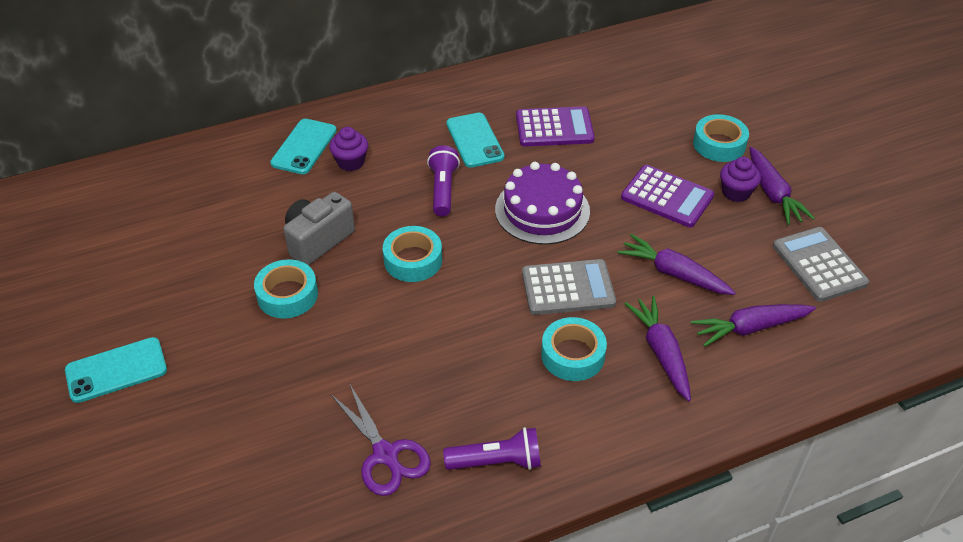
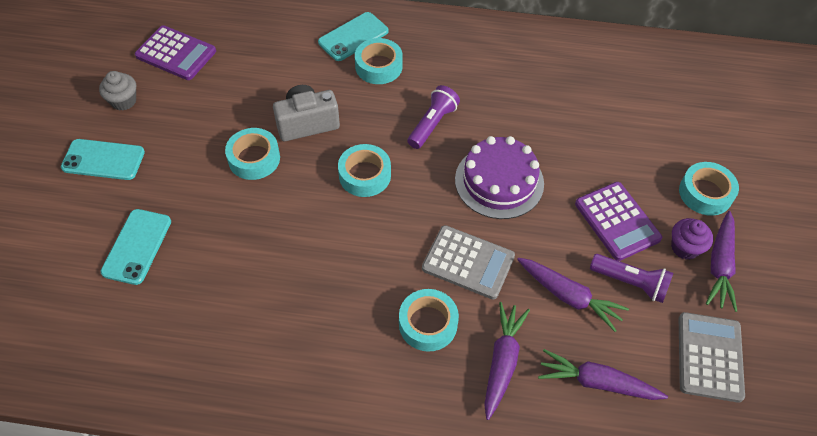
camera: 30 degrees right, 10 degrees up
purple cupcake [329,127,368,171] -> turquoise tape [355,38,403,84]
purple scissors [330,383,431,496] -> none
purple flashlight [443,427,541,470] -> purple flashlight moved to [590,254,673,303]
turquoise phone [446,113,504,168] -> turquoise phone moved to [100,209,171,285]
purple calculator [516,106,595,146] -> purple calculator moved to [135,25,216,80]
purple carrot [617,234,736,295] -> purple carrot turned 150 degrees clockwise [517,258,629,332]
none -> grey cupcake [99,71,136,111]

